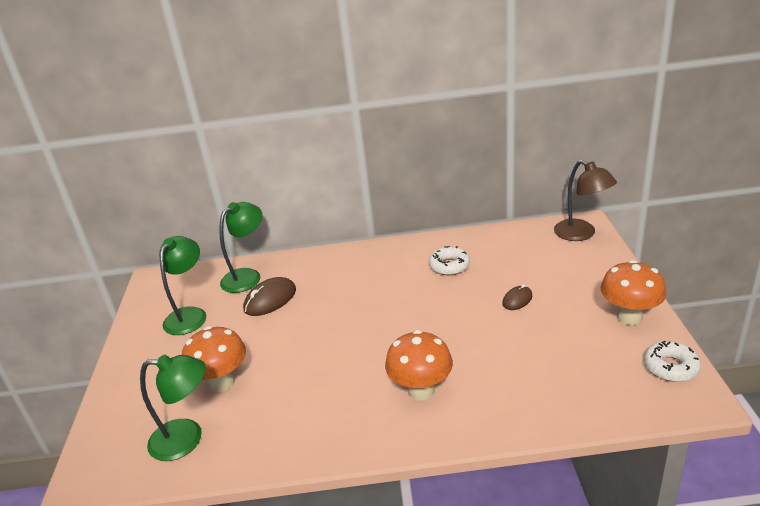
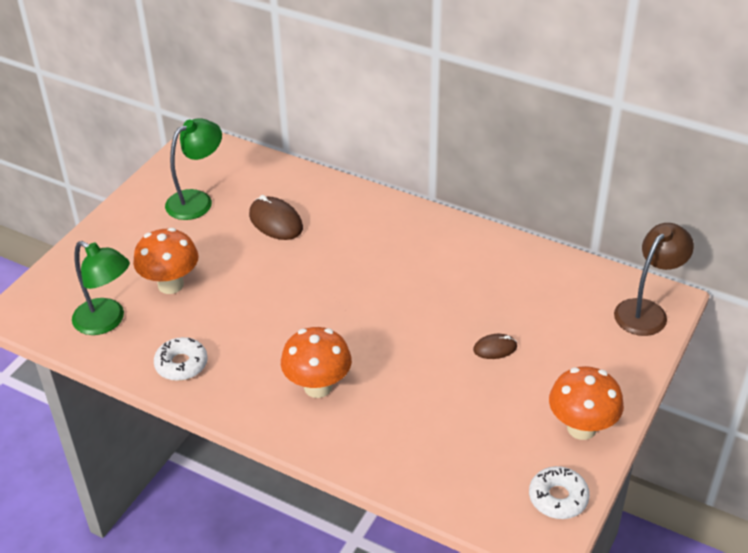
camera: 30 degrees right, 10 degrees up
green lamp [219,202,263,293] -> none
brown mouse [243,277,296,316] -> brown mouse turned 60 degrees clockwise [249,195,303,240]
white donut [429,246,470,275] -> white donut moved to [154,337,208,381]
brown lamp [554,160,617,241] -> brown lamp turned 135 degrees counterclockwise [614,223,694,336]

